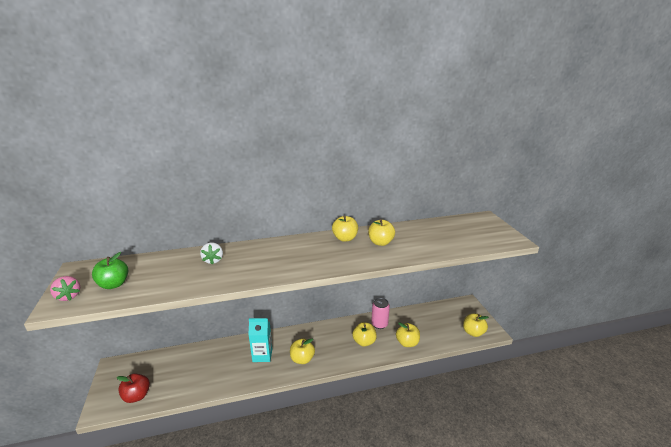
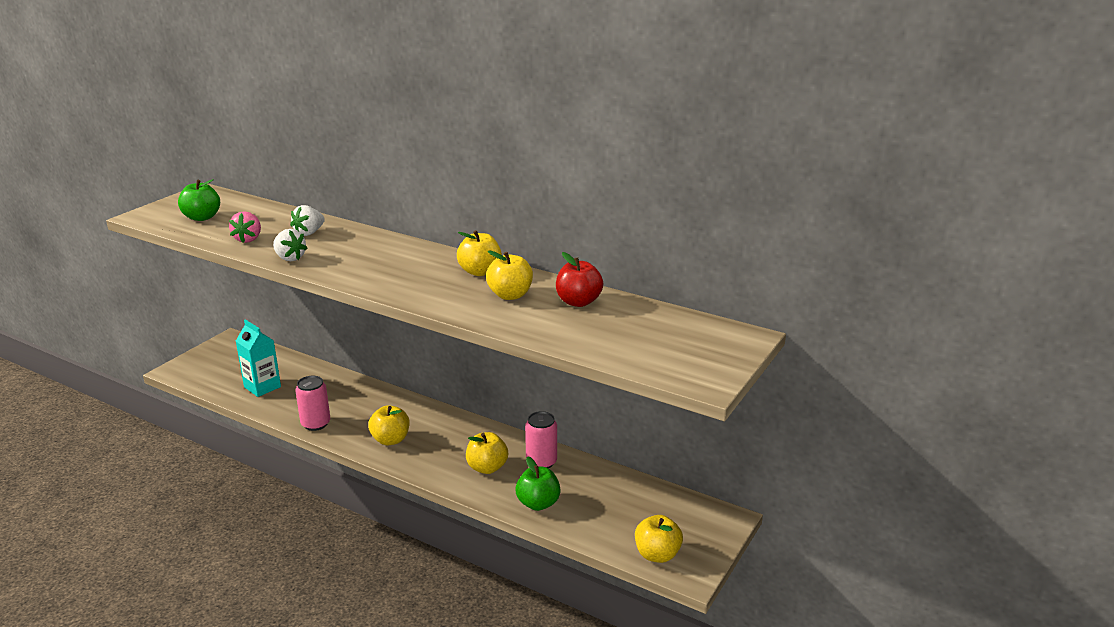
camera: 45 degrees right, 0 degrees up
pink strawberry [50,276,80,301] -> pink strawberry moved to [229,211,261,243]
red apple [117,373,150,403] -> red apple moved to [556,252,603,307]
turquoise carton [249,318,272,362] -> turquoise carton moved to [236,319,281,397]
yellow apple [396,322,420,347] -> green apple [515,456,561,511]
none -> white strawberry [273,229,308,261]
none -> pink can [295,376,330,431]

